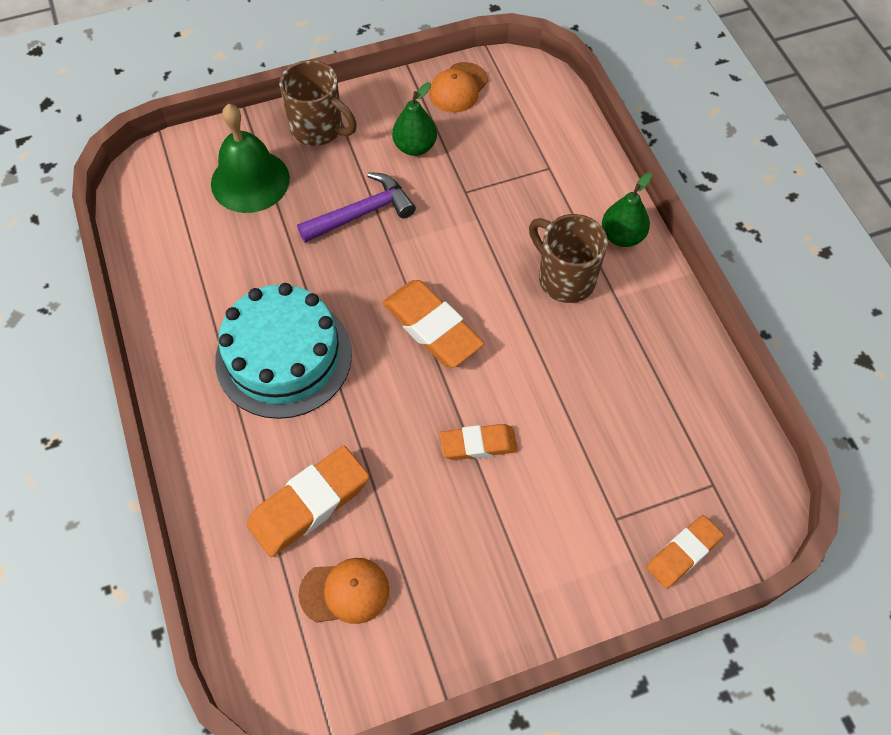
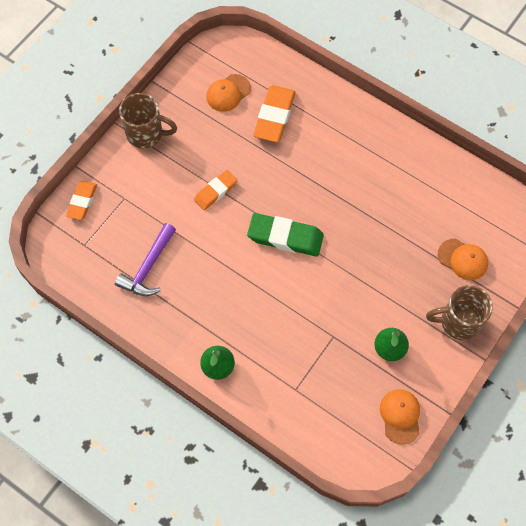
camera: 145 degrees right, 5 degrees up
green bell [211,104,290,213] -> orange cap [438,238,488,280]
turquoise cake [215,283,352,419] -> none
purple hammer [297,172,416,243] -> purple hammer moved to [115,223,176,296]
orange eraser [382,280,485,368] -> green eraser [247,213,324,256]
brown mug [529,214,608,303] -> brown mug moved to [119,93,177,149]

